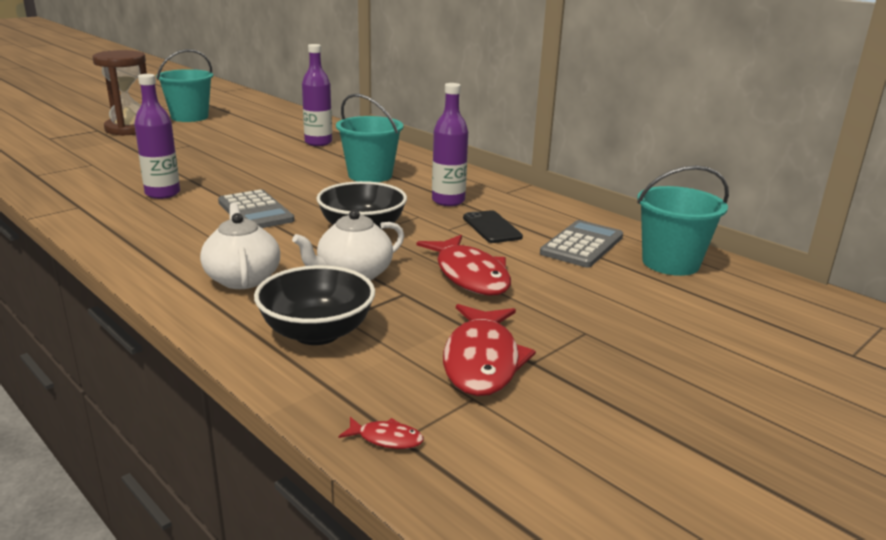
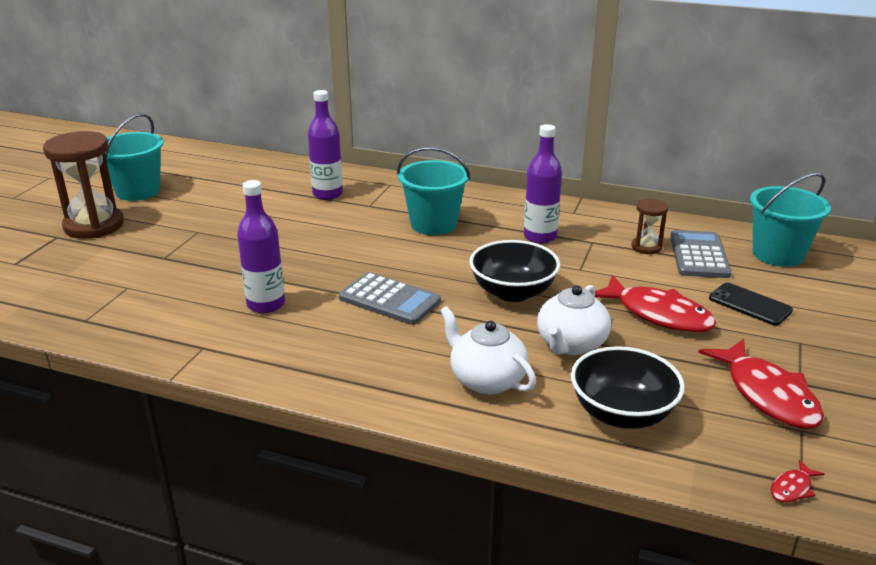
camera: 25 degrees left, 5 degrees up
red fish [338,417,424,449] -> red fish turned 150 degrees clockwise [771,460,825,503]
black phone [463,210,523,243] -> black phone moved to [709,283,793,325]
none -> brown hourglass [631,198,668,254]

